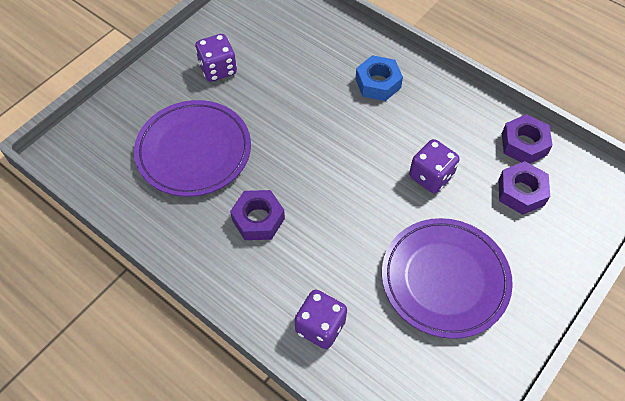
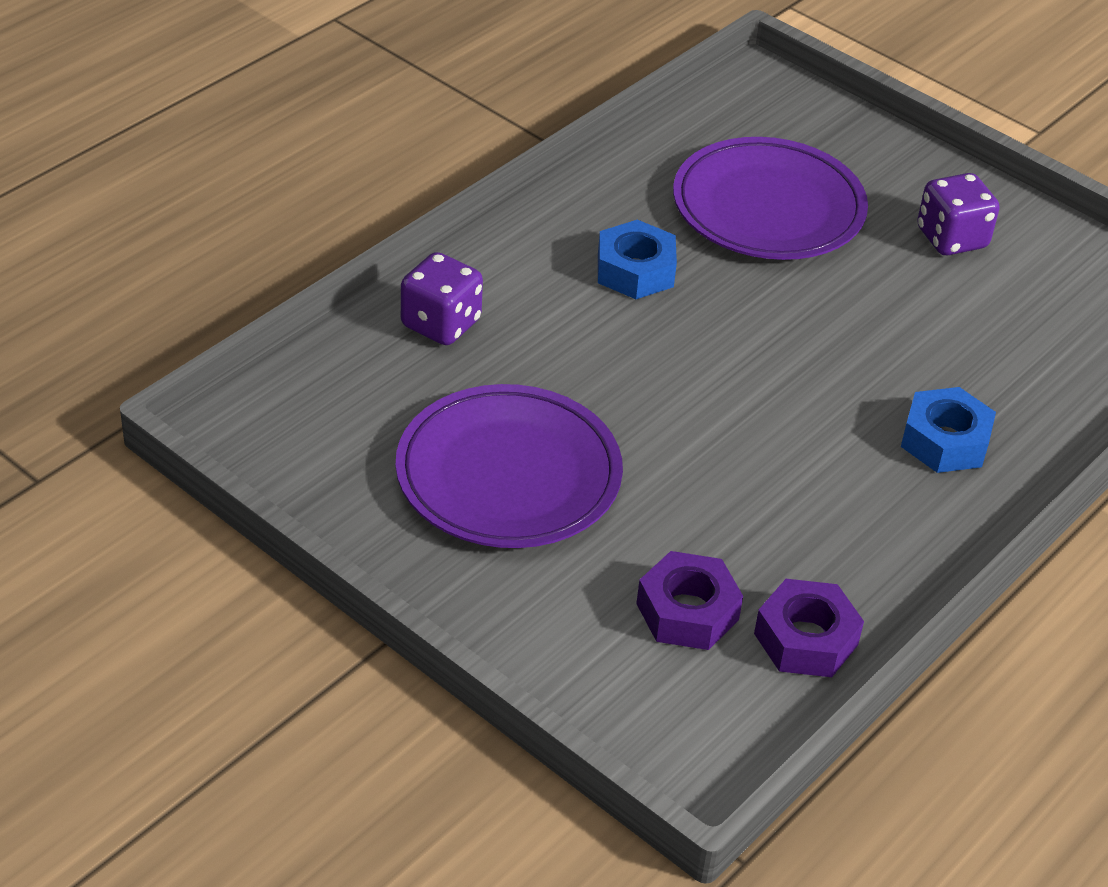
camera: 90 degrees right, 15 degrees down
purple nut [230,190,285,240] -> blue nut [598,220,677,299]
purple dice [409,139,460,193] -> none

